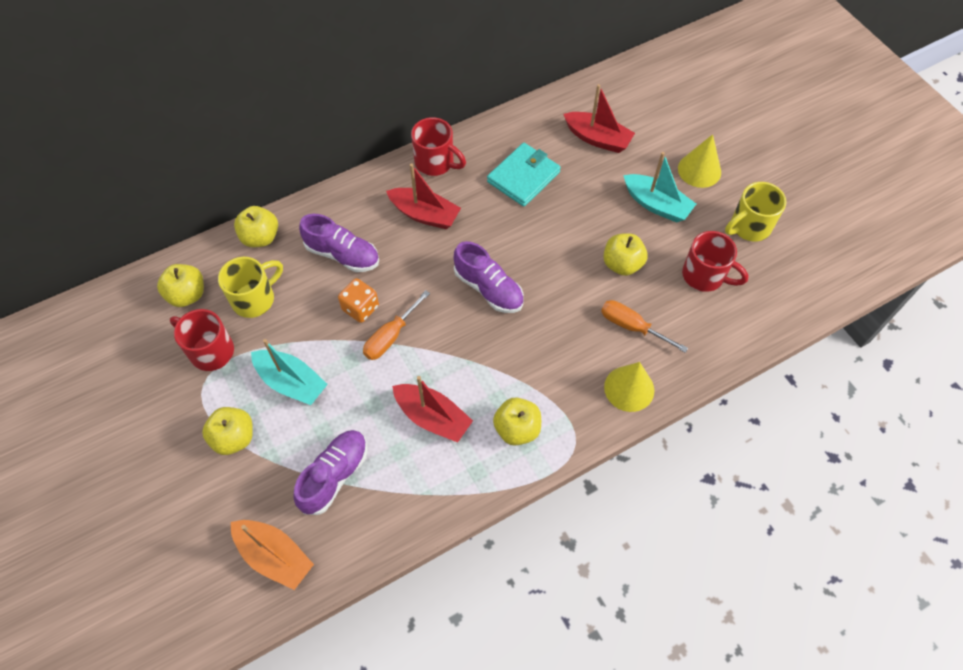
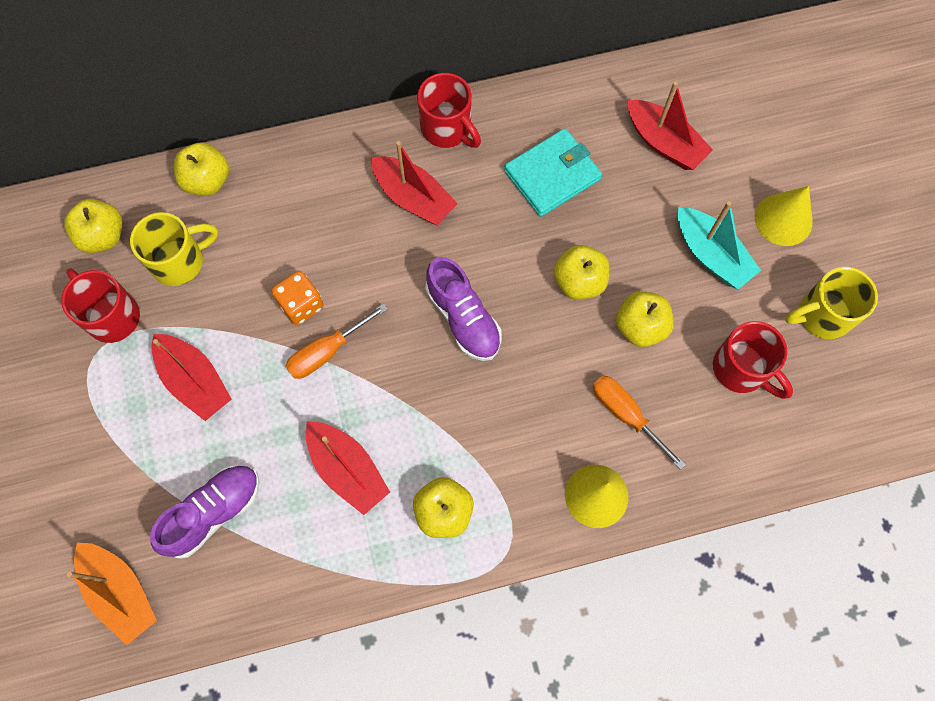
camera: 15 degrees right, 10 degrees up
yellow apple [202,407,253,455] -> yellow apple moved to [554,245,609,300]
turquoise boat [251,339,328,405] -> red boat [151,334,232,421]
purple shoe [299,214,379,272] -> none

